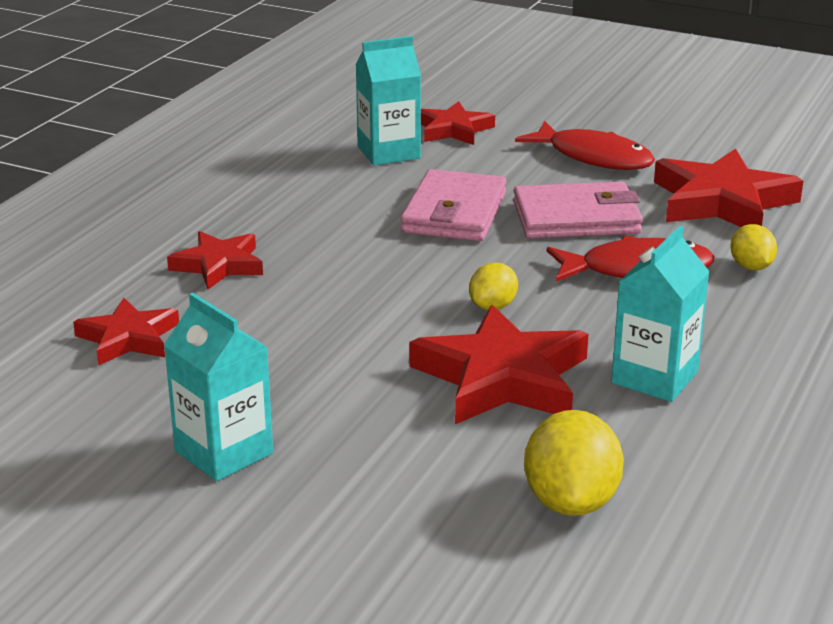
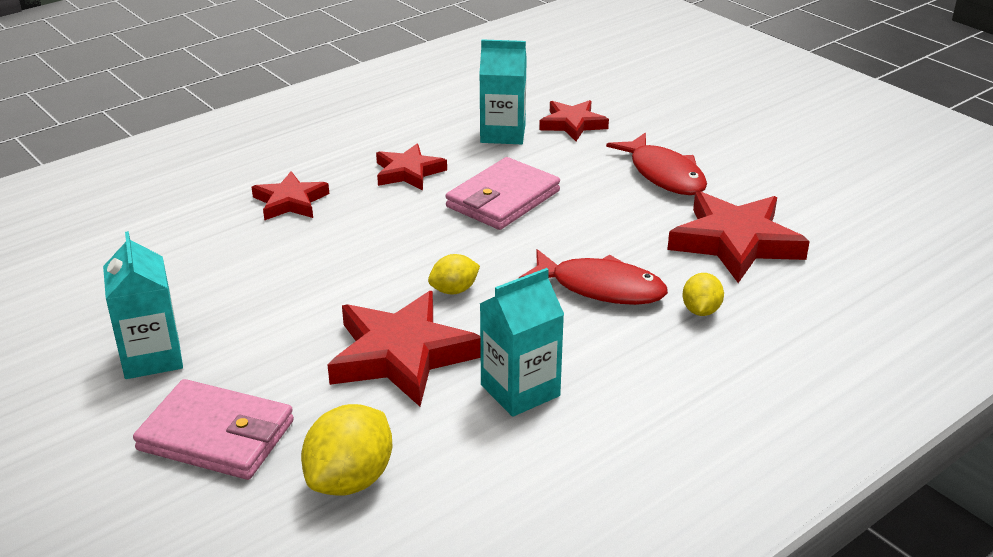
camera: 25 degrees right, 5 degrees up
red star [73,297,179,365] -> red star moved to [376,144,447,190]
pink wallet [513,182,643,238] -> pink wallet moved to [133,379,294,480]

